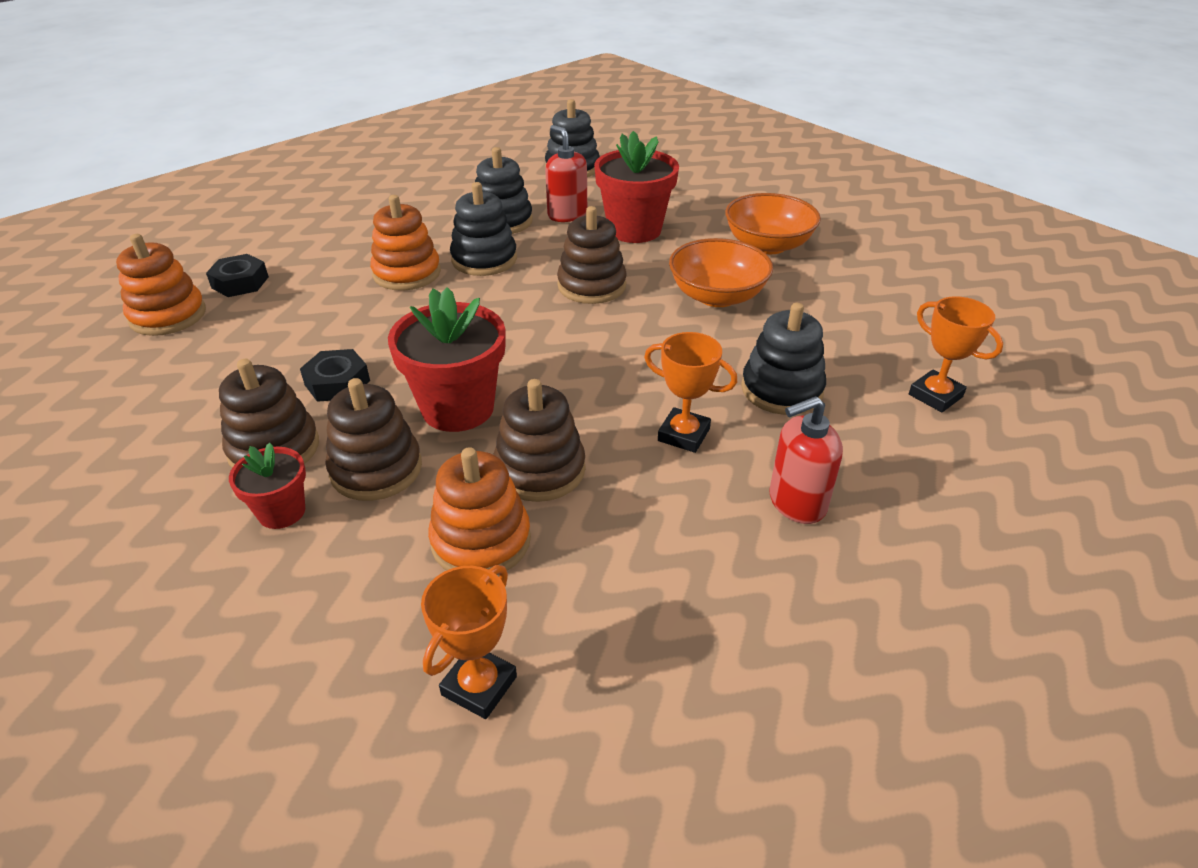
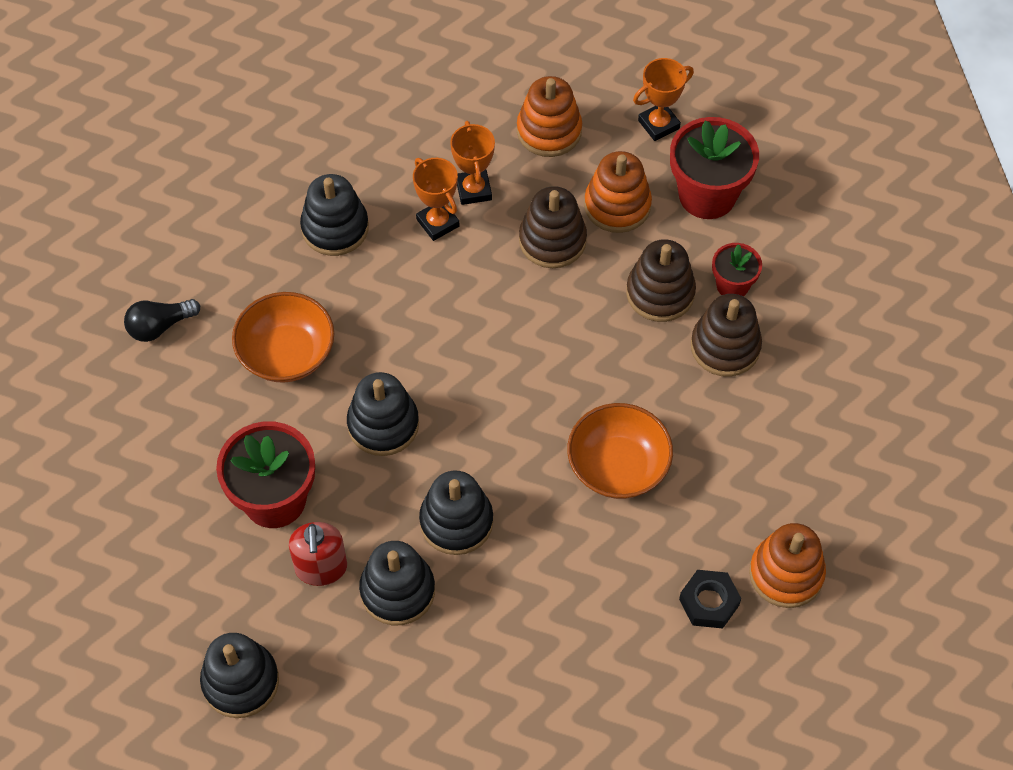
camera: 150 degrees left, 20 degrees up
black nut [300,349,370,402] -> none
orange stacking toy [370,195,441,291] -> orange stacking toy moved to [517,76,582,157]
red flower pot [388,287,505,432] -> red flower pot moved to [670,117,759,219]
brown stacking toy [557,206,627,304] -> black stacking toy [347,372,419,456]
orange bowl [725,193,821,254] -> orange bowl moved to [567,403,673,499]
red soap dispenser [769,396,843,524] -> none
orange trophy [909,296,1003,412] -> orange trophy moved to [450,121,495,205]
none -> black light bulb [124,299,200,342]

